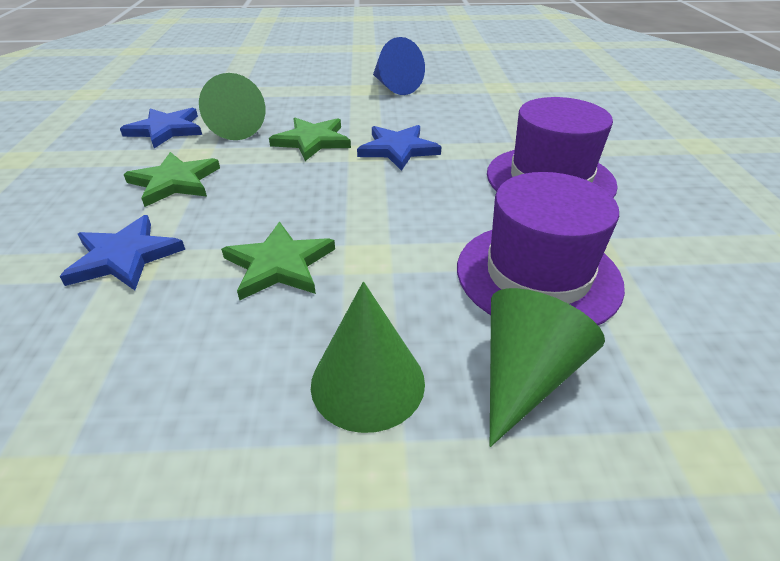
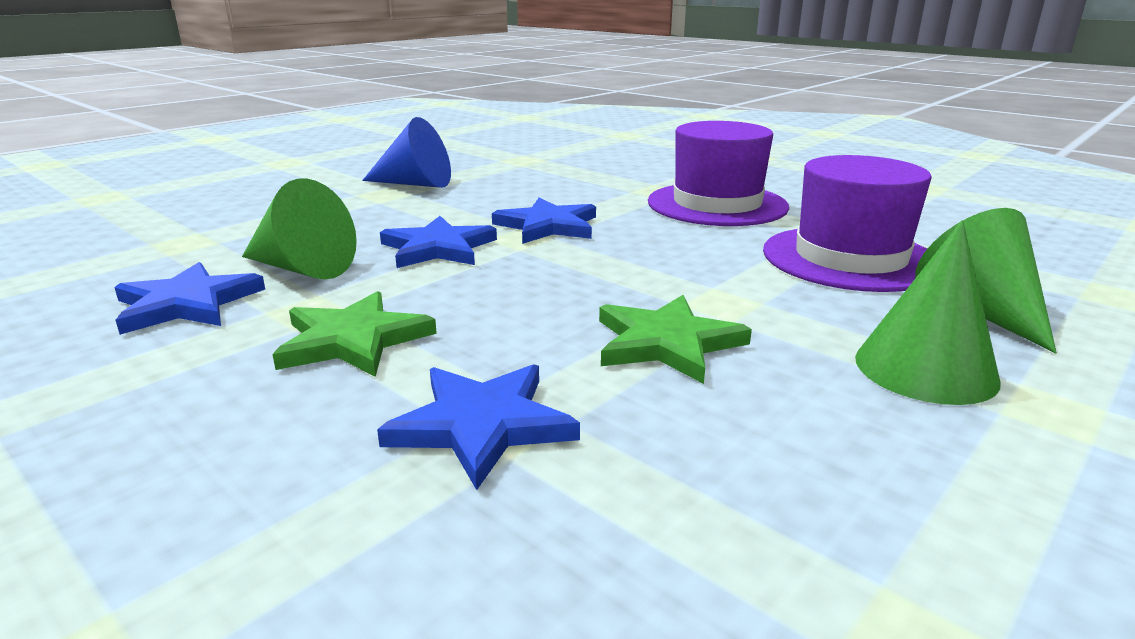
camera: 45 degrees left, 15 degrees down
green star [269,118,351,161] -> blue star [380,216,497,268]

